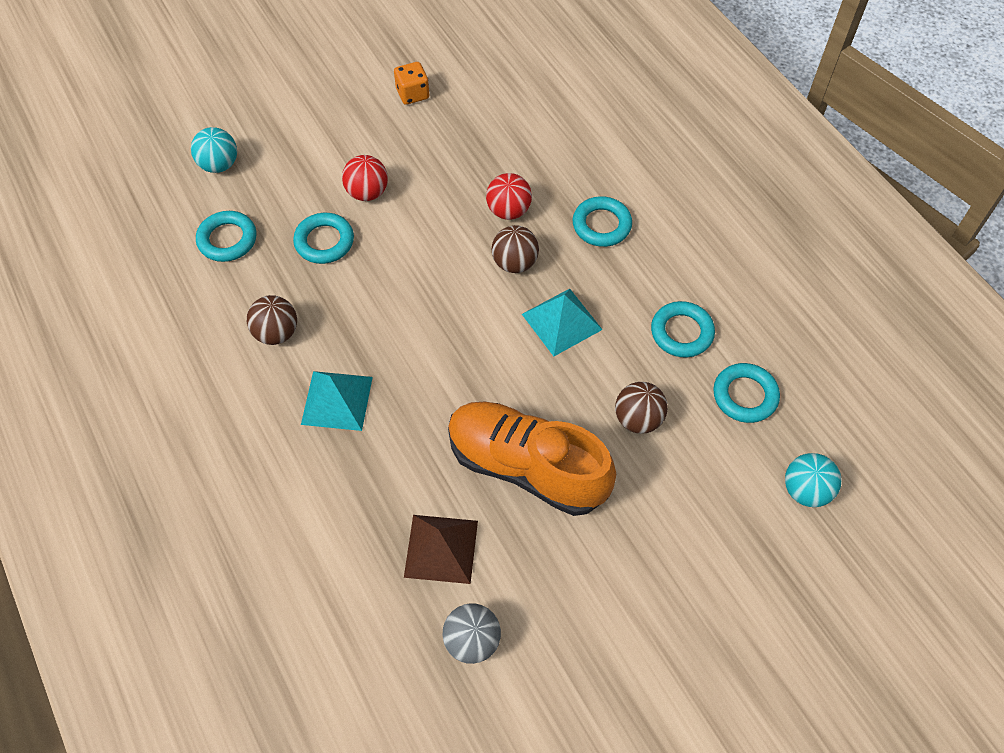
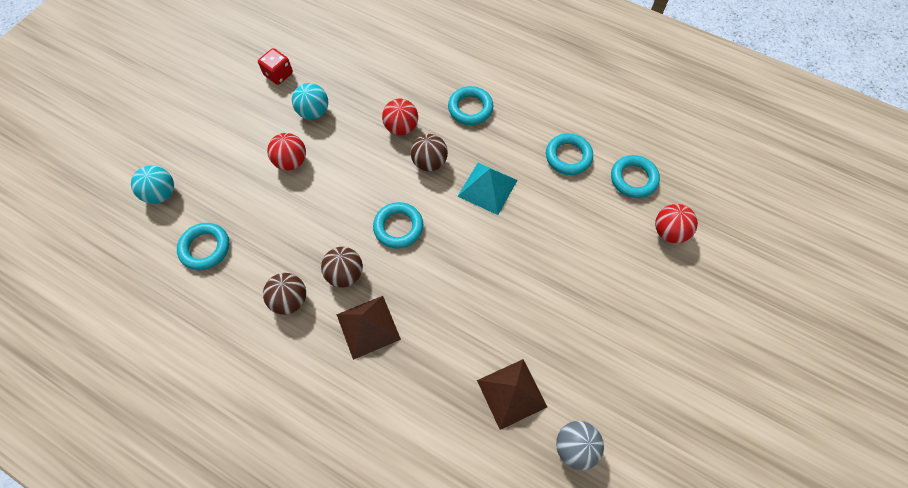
camera: 30 degrees left, 5 degrees up
turquoise ring [293,213,354,264] -> turquoise ring moved to [373,202,423,249]
turquoise pyramid [301,371,373,431] -> brown pyramid [336,296,401,360]
orange dice [394,62,429,105] -> red dice [258,48,293,85]
orange shoe [448,401,616,516] -> none
brown ball [615,382,668,434] -> brown ball moved to [321,247,363,288]
turquoise ball [785,453,841,507] -> turquoise ball moved to [292,83,328,120]
none -> red ball [655,204,698,243]

